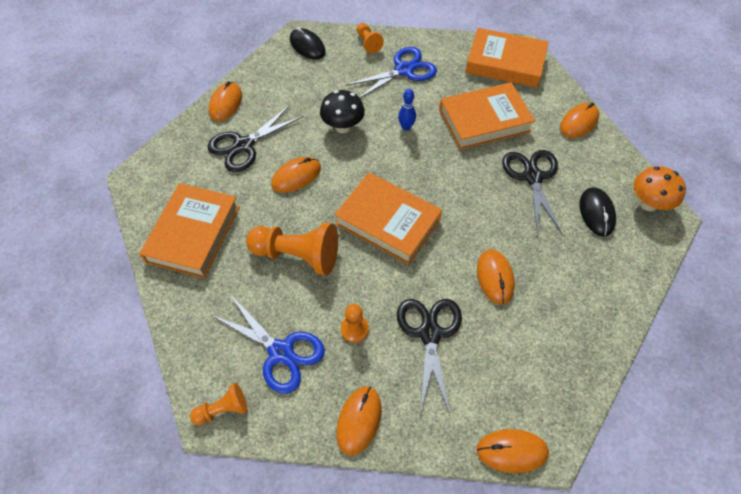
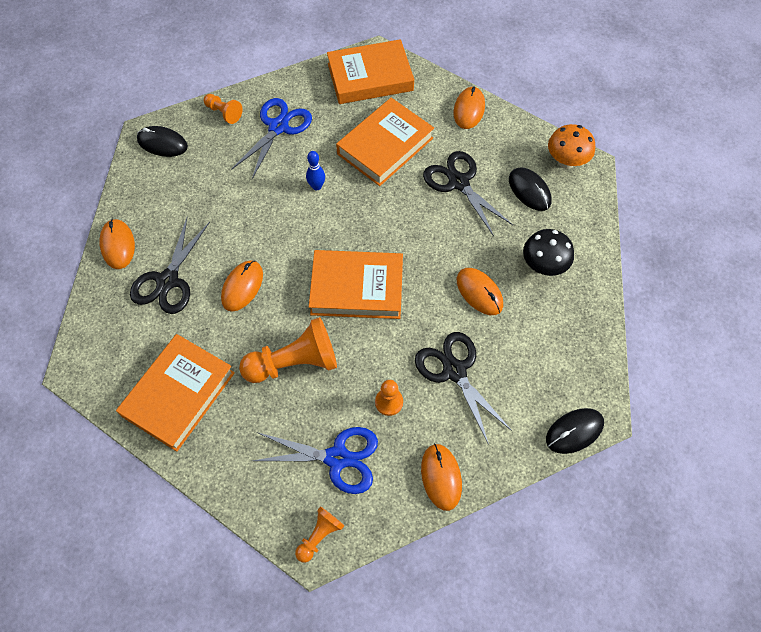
camera: 30 degrees left, 5 degrees up
orange book [139,183,239,278] -> orange book turned 45 degrees clockwise [116,334,235,452]
black mushroom [320,90,365,133] -> black mushroom moved to [523,229,574,276]
orange mouse [476,429,549,473] -> black mouse [546,408,604,454]

